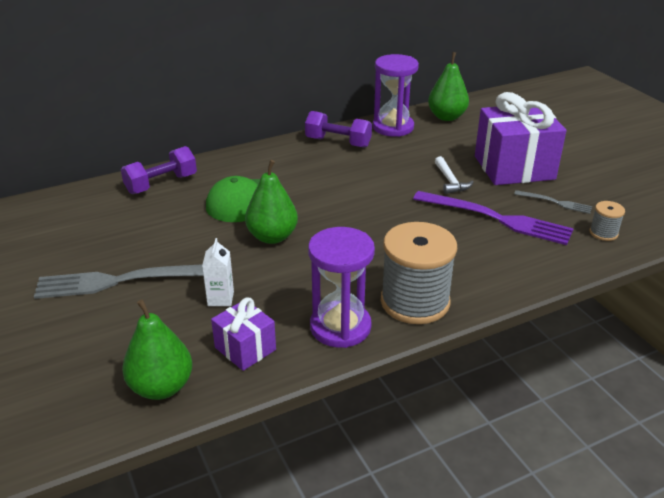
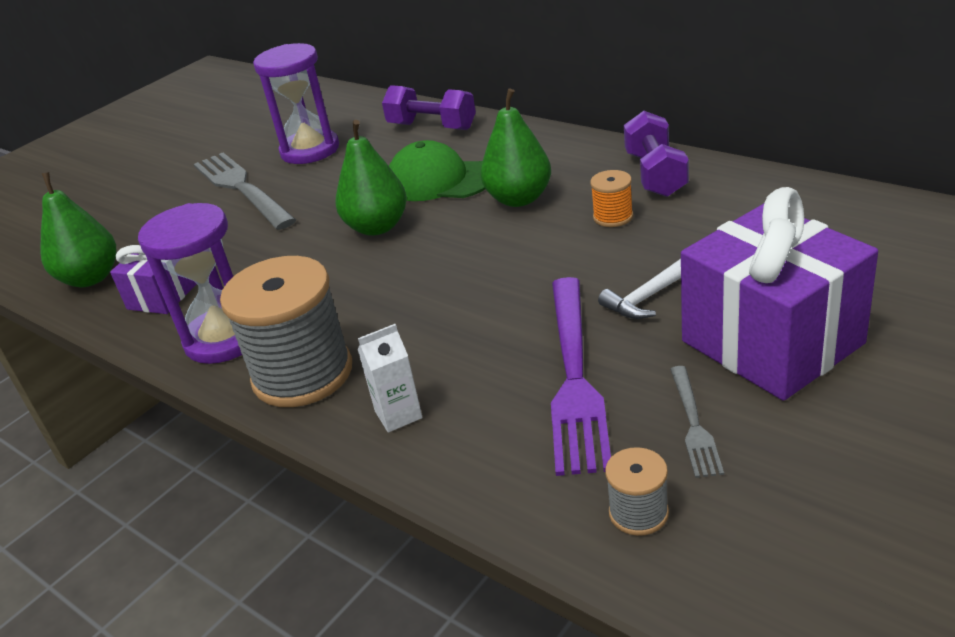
camera: 70 degrees right, 0 degrees up
white carton [202,238,234,306] -> white carton moved to [358,324,422,433]
purple hourglass [373,54,419,137] -> purple hourglass moved to [253,43,339,164]
green pear [428,52,469,121] -> green pear moved to [480,89,551,207]
none -> orange spool [590,170,633,227]

